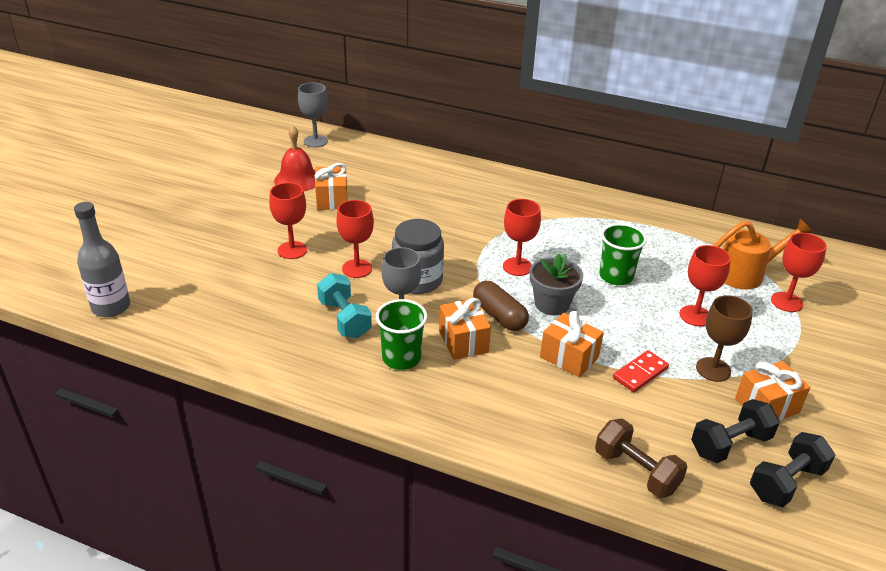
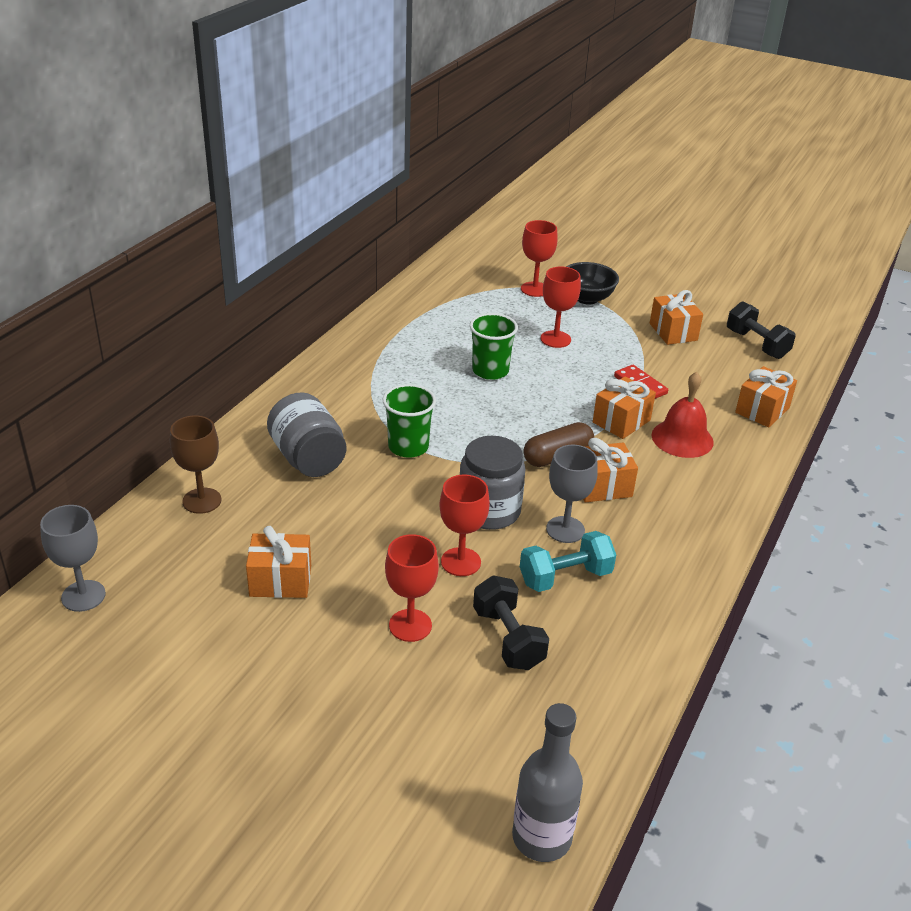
camera: 85 degrees left, 0 degrees up
red bell [274,126,315,191] -> red bell moved to [652,372,714,458]
green cup [376,299,427,370] -> green cup moved to [382,384,436,458]
red goblet [503,199,541,276] -> none
grey flower pot [530,254,583,315] -> none
brown dumbbell [595,419,687,498] -> orange gift [735,366,797,427]
black dumbbell [691,399,780,463] -> black dumbbell moved to [473,575,549,670]
brown goblet [696,295,753,382] -> brown goblet moved to [170,416,222,514]
orange watering can [714,219,812,289] -> none
none -> grey jar [267,392,346,477]
none -> black bowl [566,262,619,304]

